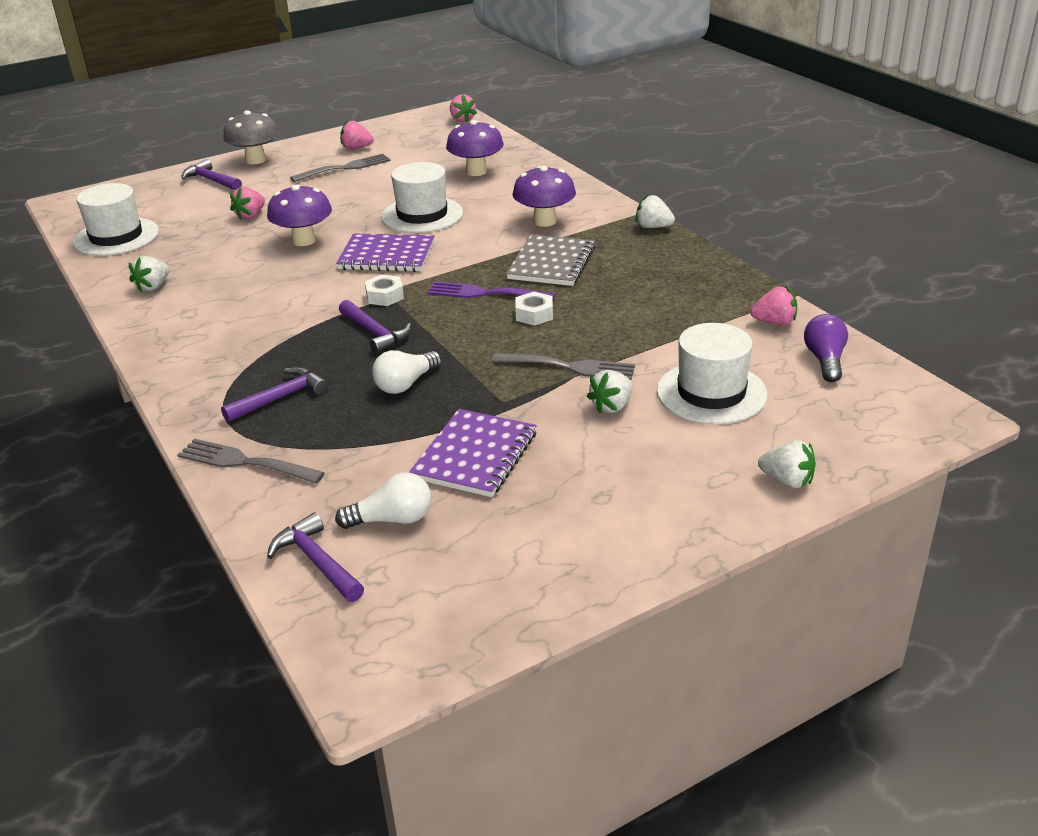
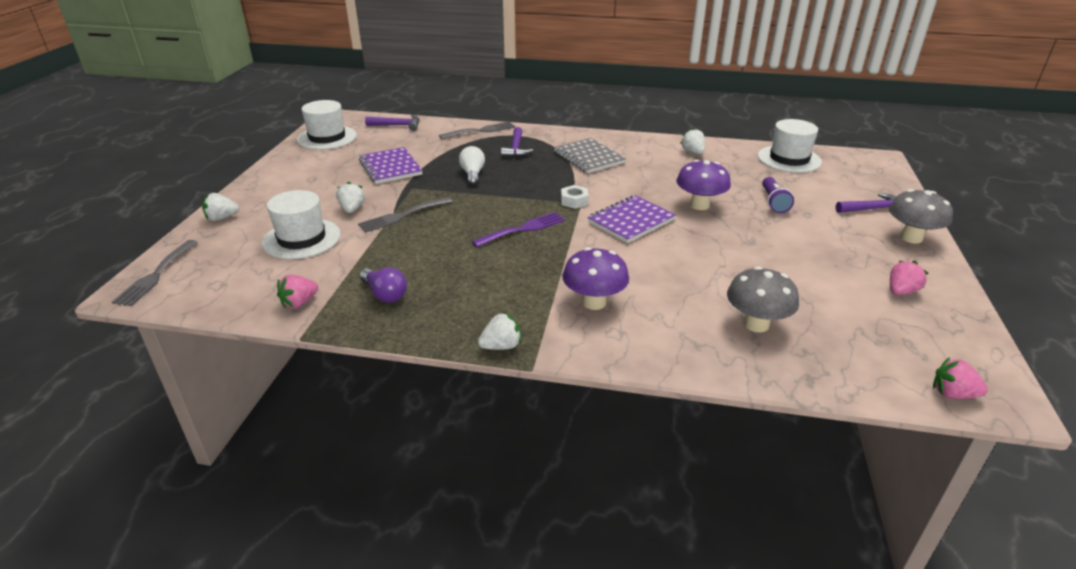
camera: 130 degrees right, 0 degrees up
pink strawberry [230,187,265,220] -> purple flashlight [762,177,794,213]
grey fork [290,154,391,182] -> grey fork moved to [112,240,198,306]
white light bulb [335,472,431,529] -> none
purple hammer [339,300,411,354] -> none
white hat [381,162,463,233] -> white hat moved to [297,100,357,150]
purple mushroom [446,120,504,176] -> grey mushroom [727,266,799,332]
grey notebook [506,234,595,286] -> grey notebook moved to [554,138,626,173]
white nut [515,292,553,326] -> none
purple light bulb [804,314,848,382] -> purple light bulb moved to [360,267,407,303]

